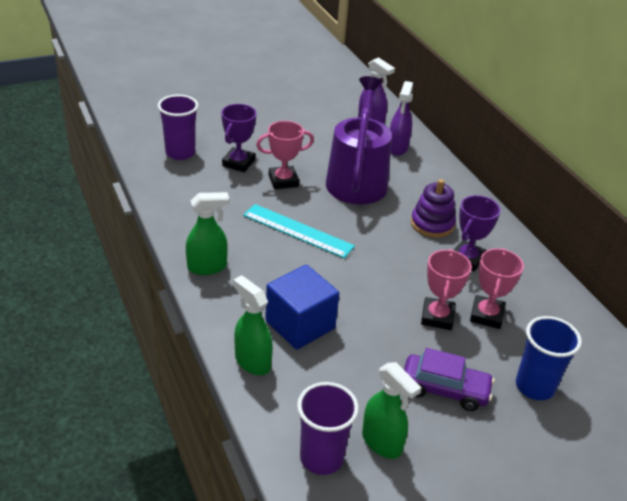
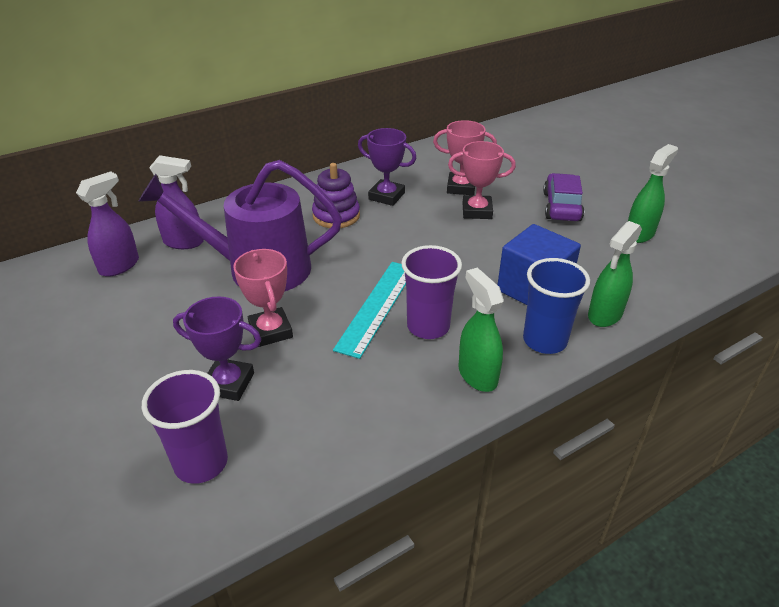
camera: 95 degrees left, 0 degrees up
purple cup [297,382,359,475] -> purple cup moved to [401,245,462,339]
blue cup [516,316,582,400] -> blue cup moved to [523,258,590,354]

